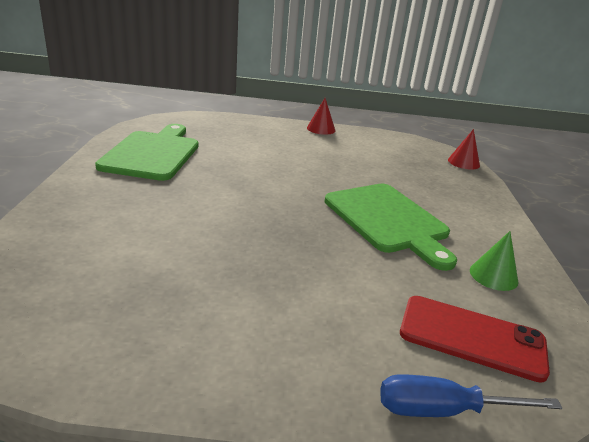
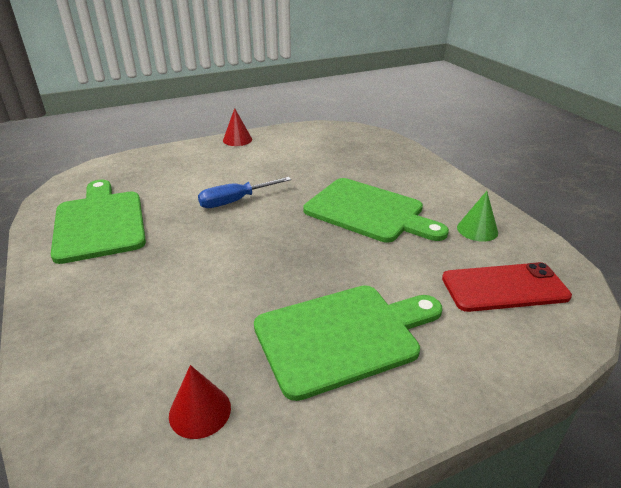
camera: 25 degrees left, 5 degrees up
blue screwdriver [380,374,563,417] -> blue screwdriver moved to [198,177,291,208]
red cone [448,129,480,170] -> red cone moved to [169,365,231,439]
none -> green cutting board [254,285,442,401]

